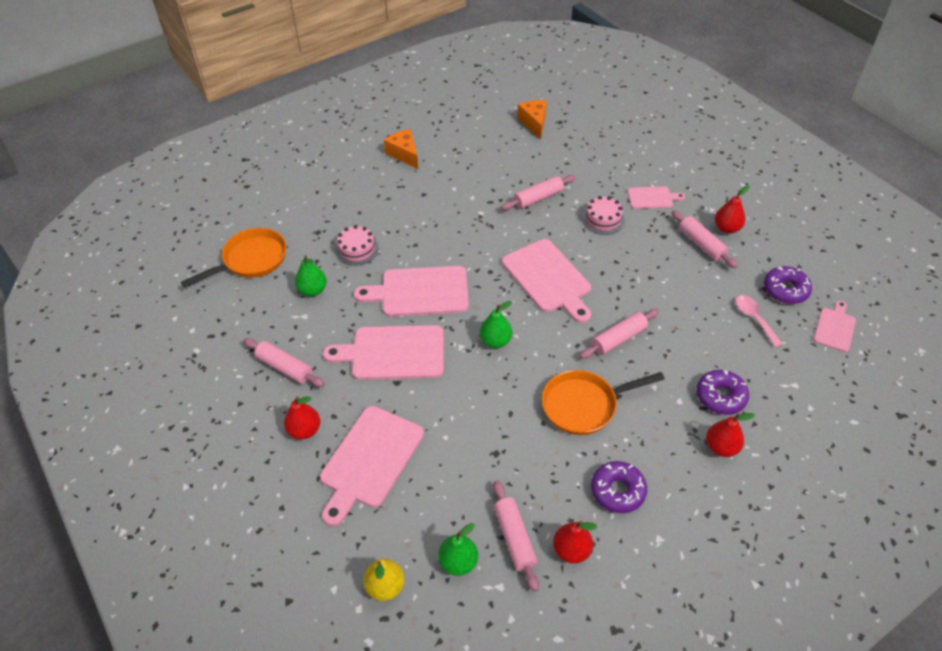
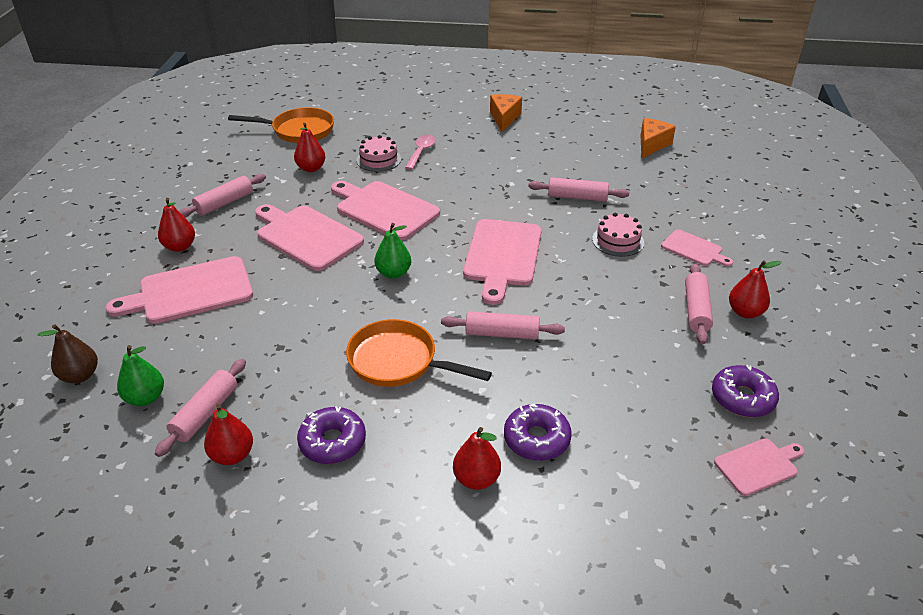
camera: 40 degrees right, 10 degrees down
pink rolling pin [244,338,325,387] -> pink rolling pin turned 60 degrees clockwise [179,174,266,218]
green pear [295,255,327,296] -> red pear [294,123,326,172]
yellow pear [363,559,405,601] -> brown pear [38,324,98,383]
pink spoon [736,295,782,347] -> pink spoon moved to [405,135,436,170]

